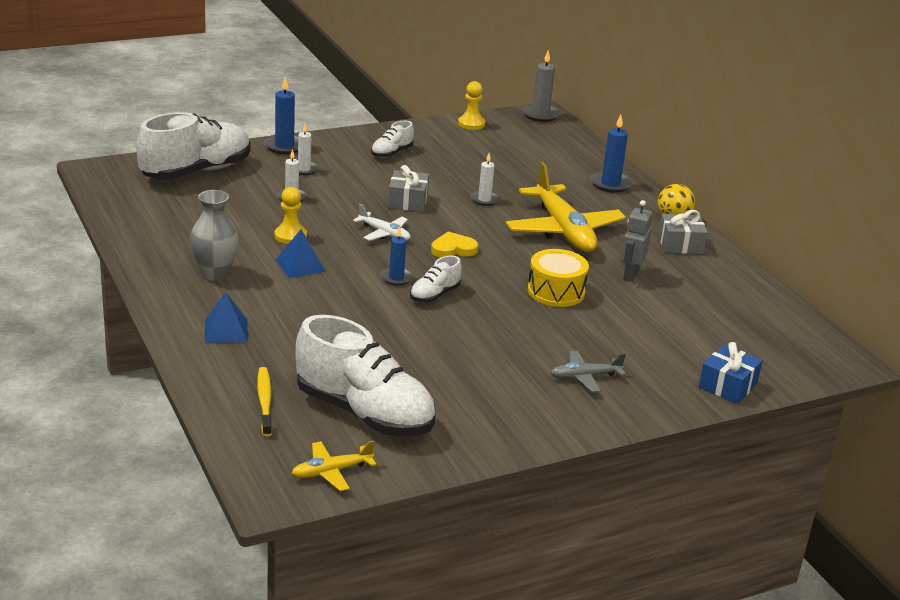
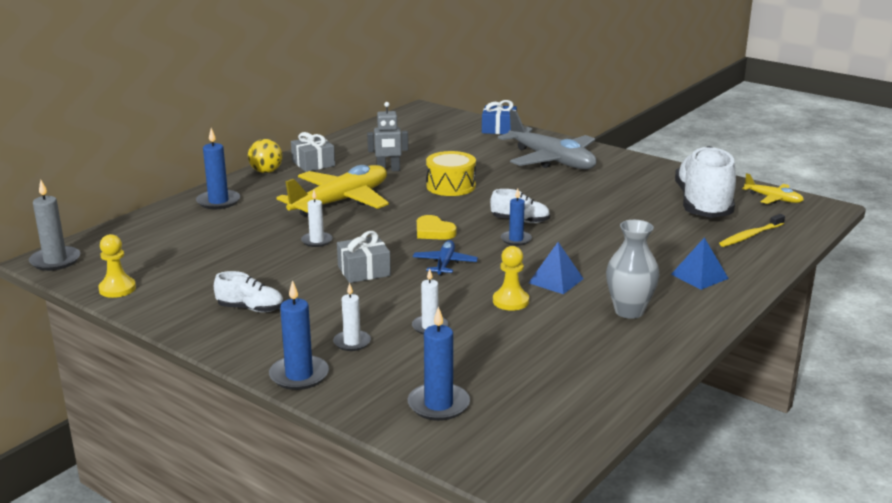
camera: 115 degrees left, 5 degrees down
white shoe [136,112,250,180] -> blue candle [408,306,470,421]
white plane [353,204,410,241] -> blue plane [413,240,478,276]
grey plane [550,351,626,392] -> grey plane [498,110,597,169], size x2.09

